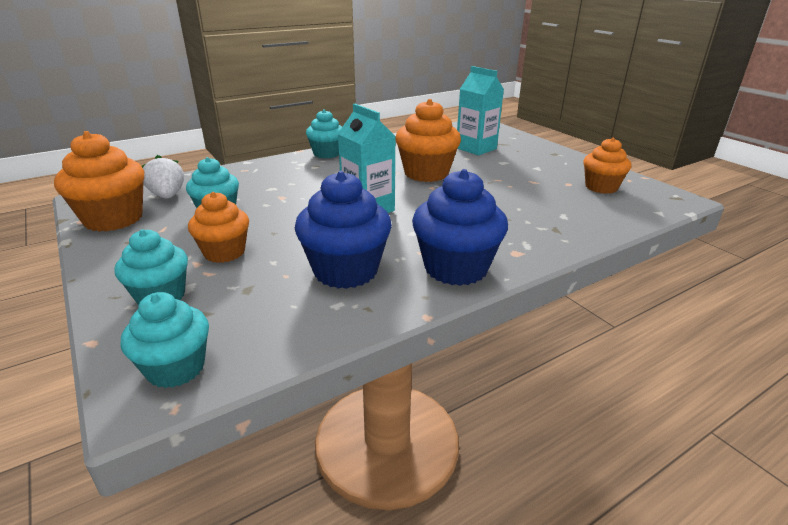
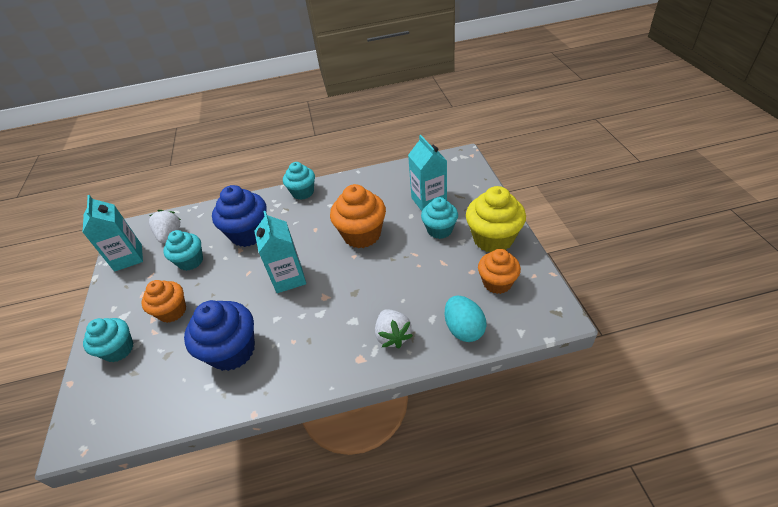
camera: 25 degrees right, 15 degrees up
orange cupcake [54,131,144,232] -> turquoise carton [82,195,143,272]
turquoise cupcake [121,292,209,388] -> turquoise cupcake moved to [421,197,458,239]
blue cupcake [412,169,508,286] -> blue cupcake moved to [212,185,267,247]
none -> white strawberry [375,309,413,348]
none -> turquoise egg [445,295,487,342]
none -> yellow cupcake [466,186,526,252]

